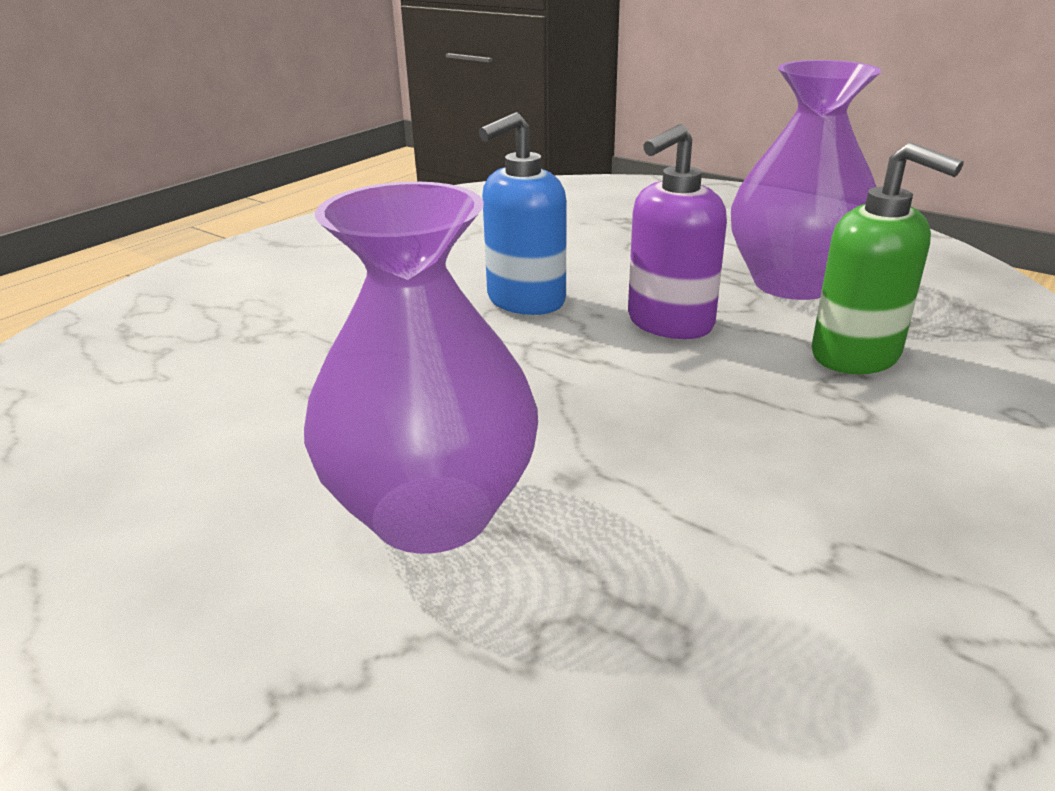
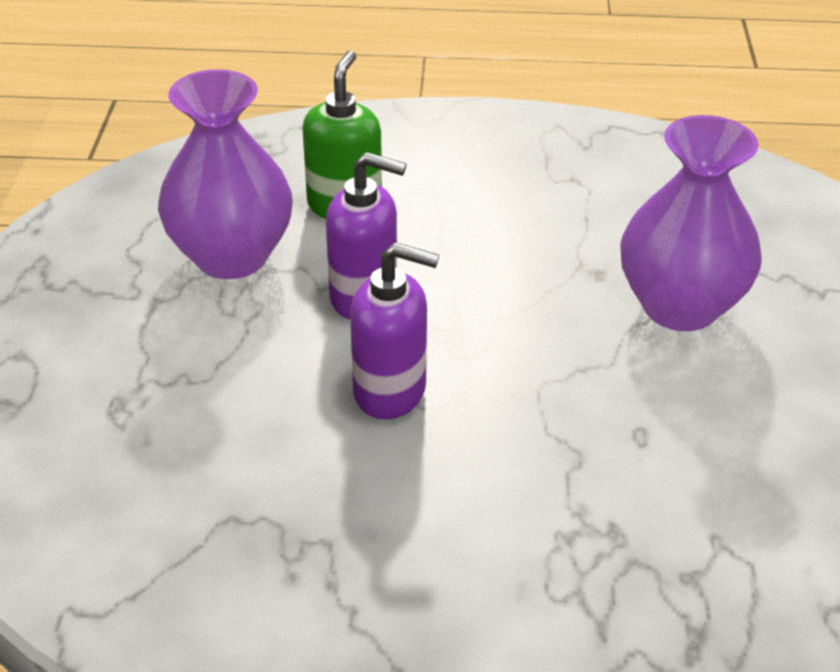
camera: 125 degrees left, 10 degrees up
blue soap dispenser [479,112,567,315] -> purple soap dispenser [350,243,439,419]

